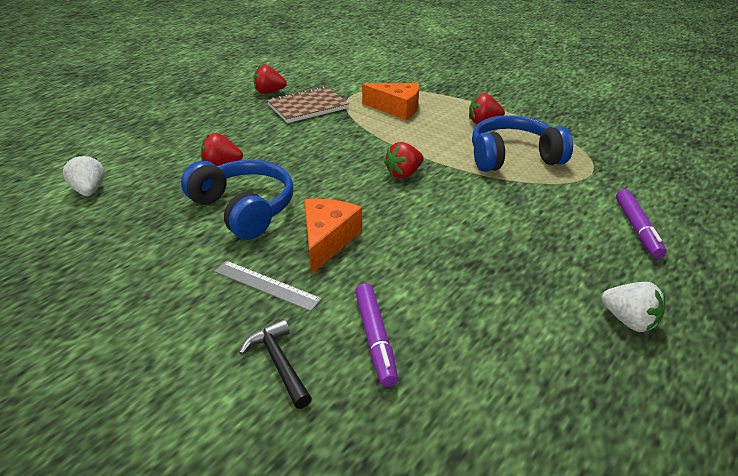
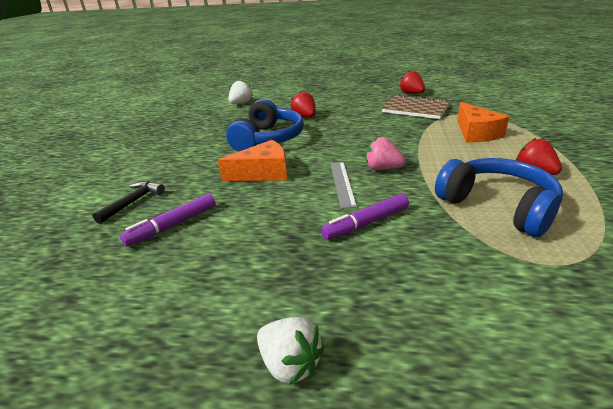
camera: 60 degrees right, 5 degrees down
grey ruler [214,261,322,311] -> grey ruler moved to [330,162,357,209]
red strawberry [384,142,424,178] -> pink strawberry [366,137,405,170]
white strawberry [601,282,665,332] -> white strawberry turned 60 degrees counterclockwise [257,317,324,384]
purple marker [616,189,667,259] -> purple marker moved to [321,194,409,240]

